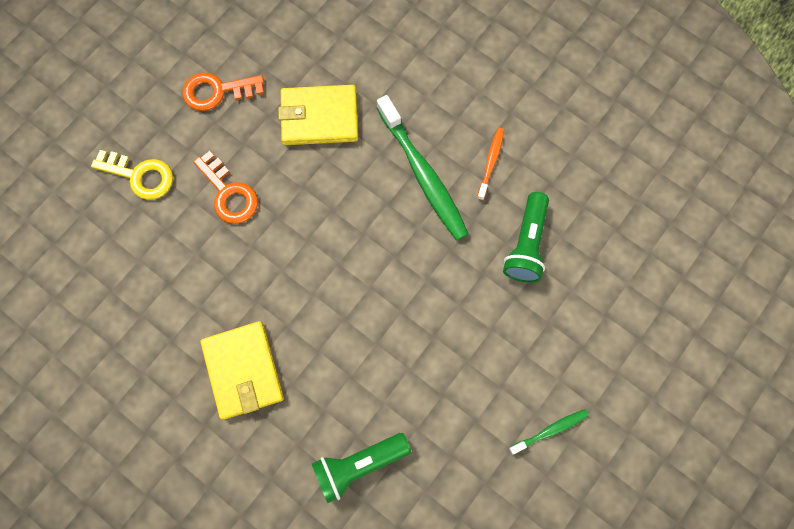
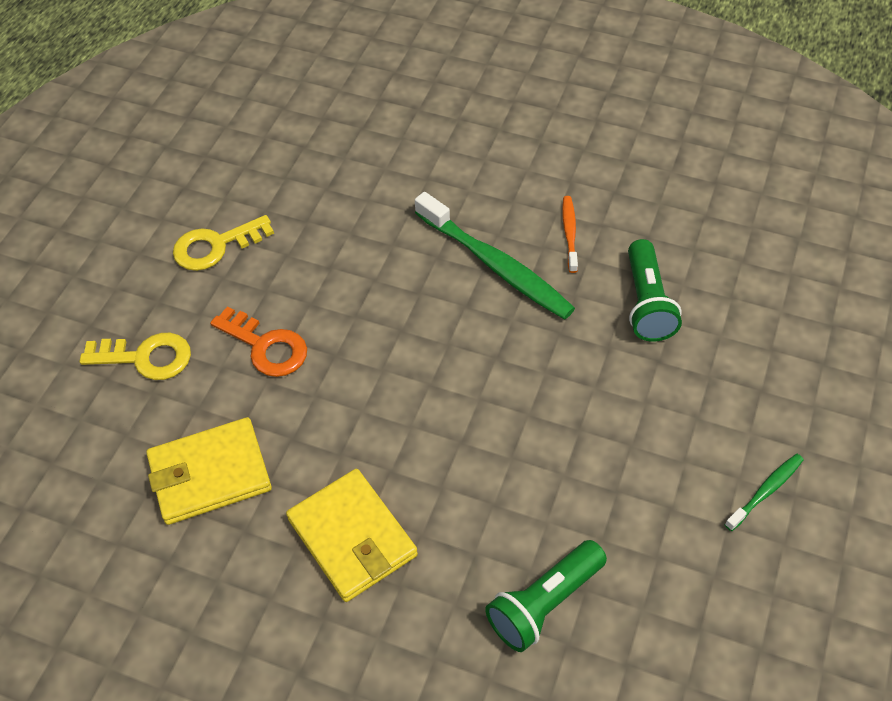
camera: 15 degrees left, 20 degrees down
orange key [183,73,264,111] -> yellow key [173,215,274,271]
yellow wallet [278,85,358,145] -> yellow wallet moved to [146,417,272,525]

